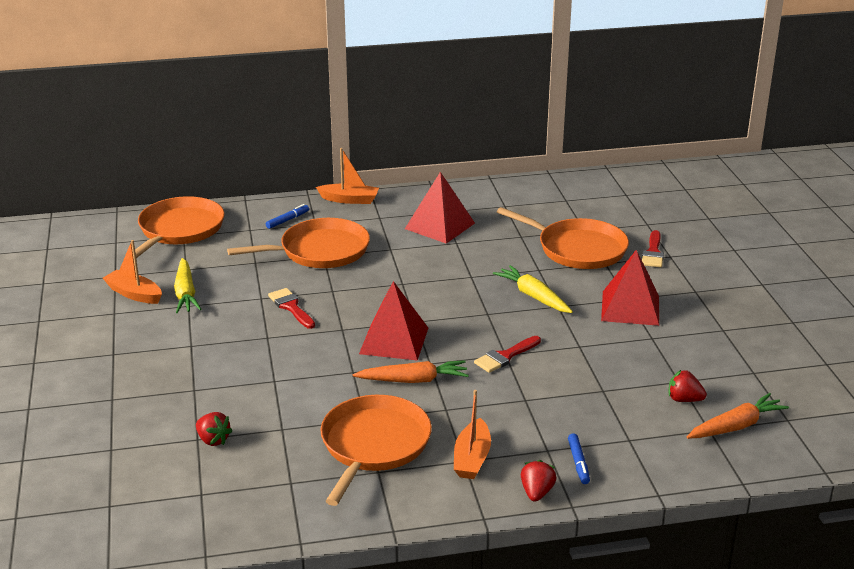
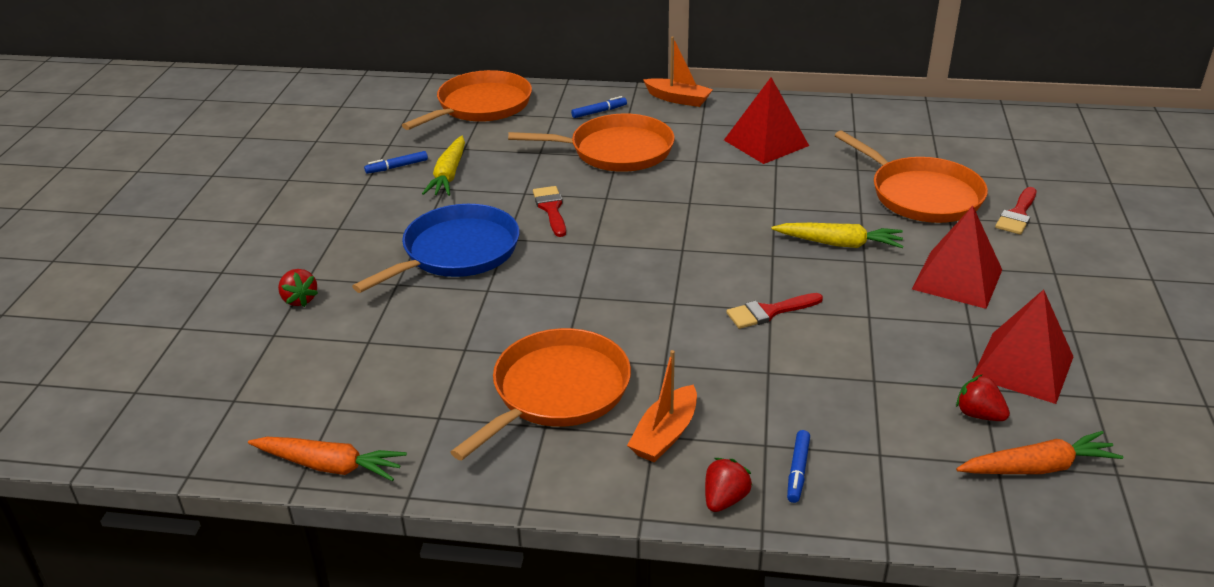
camera: 20 degrees right, 5 degrees up
orange boat [103,240,162,304] -> blue marker [364,151,428,174]
red strawberry [196,412,232,446] -> red strawberry moved to [278,269,318,307]
orange carrot [353,360,469,383] -> orange carrot moved to [248,437,407,481]
red pyramid [359,281,428,361] -> red pyramid moved to [972,290,1074,404]
yellow carrot [493,265,573,313] -> yellow carrot turned 120 degrees clockwise [771,223,904,248]
none -> blue pan [352,204,519,293]

